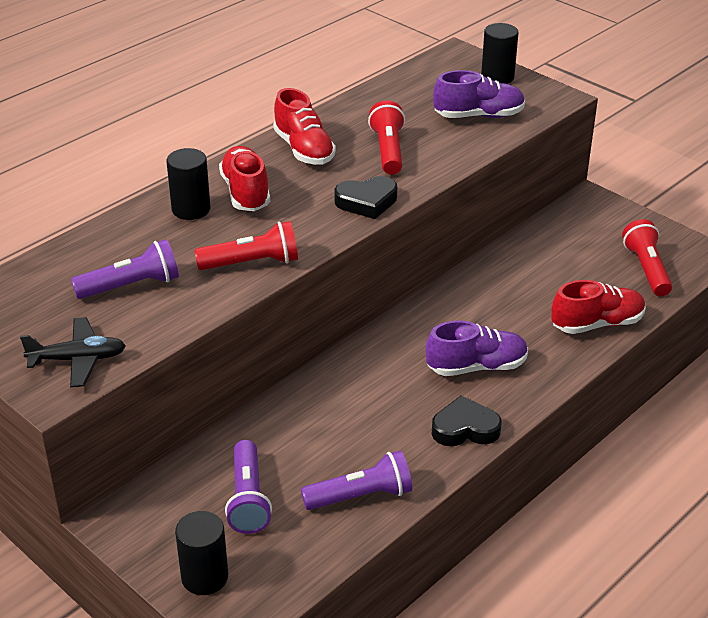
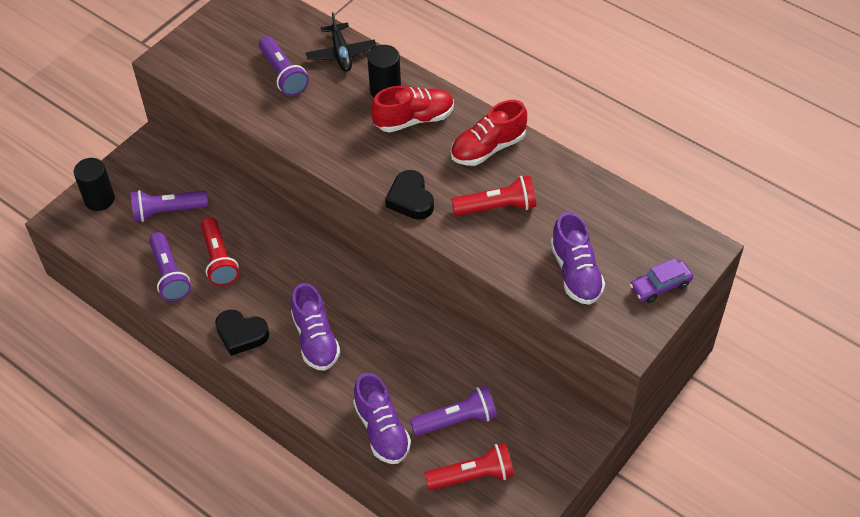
camera: 85 degrees right, 15 degrees up
black plane [20,317,126,387] -> black plane moved to [306,12,377,72]
red flashlight [194,221,298,270] -> red flashlight moved to [201,217,239,286]
black heart [432,395,501,446] -> black heart turned 120 degrees clockwise [215,310,269,356]
black cylinder [481,23,518,84] -> purple car [630,258,693,303]
red shoe [551,280,646,334] -> purple shoe [353,373,411,464]
none -> purple flashlight [410,386,497,436]

